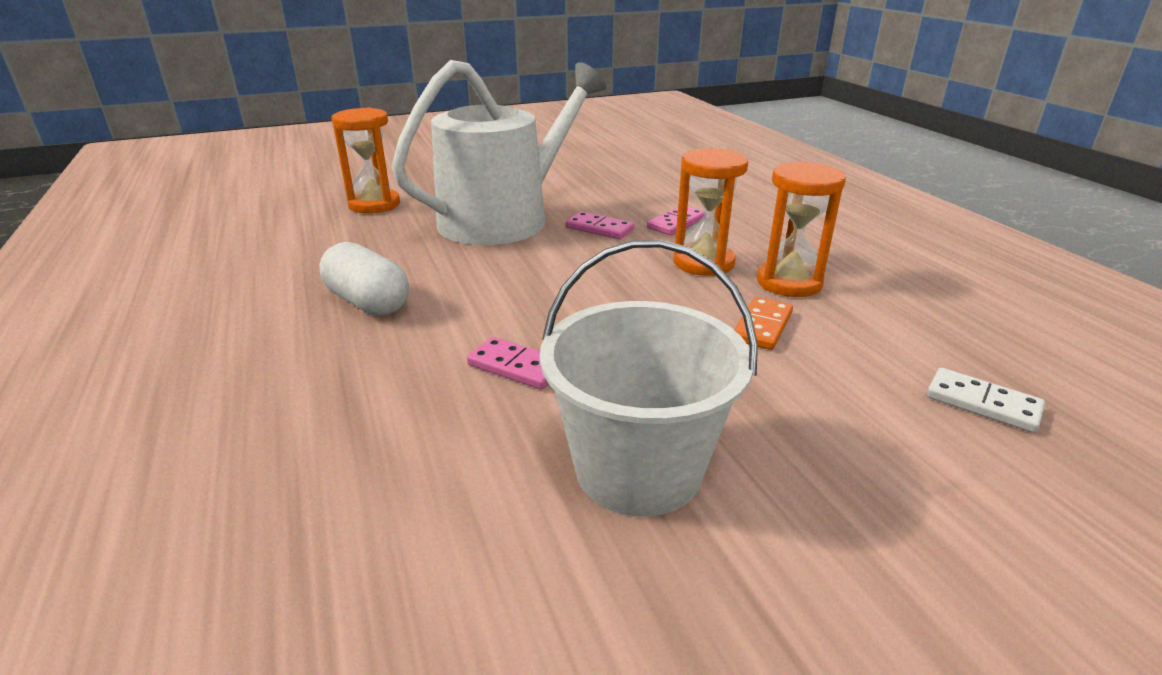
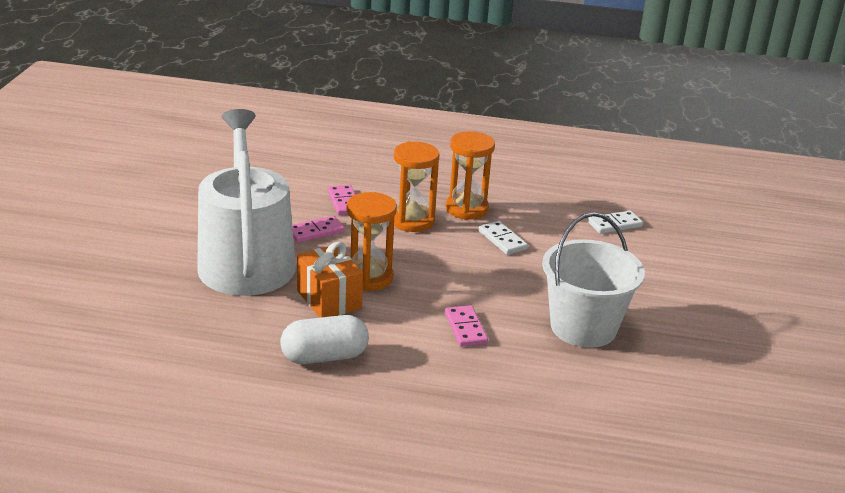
camera: 60 degrees left, 0 degrees up
orange hourglass [331,108,400,213] -> orange hourglass moved to [346,192,397,291]
pink domino [467,337,549,390] -> pink domino turned 75 degrees counterclockwise [445,305,488,347]
orange domino [734,297,793,350] -> white domino [479,221,528,255]
none -> orange gift [297,242,363,318]

